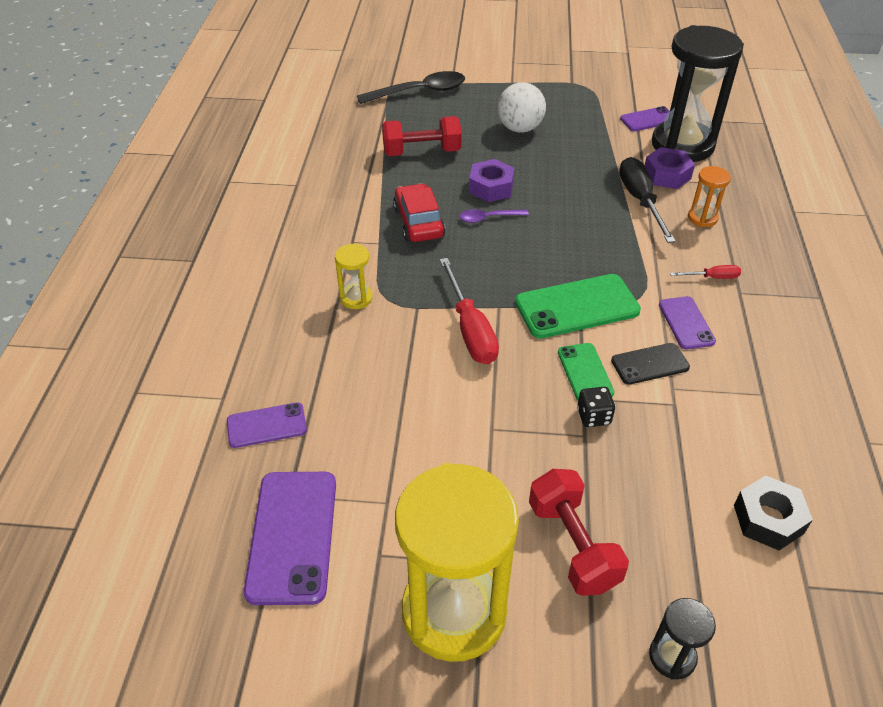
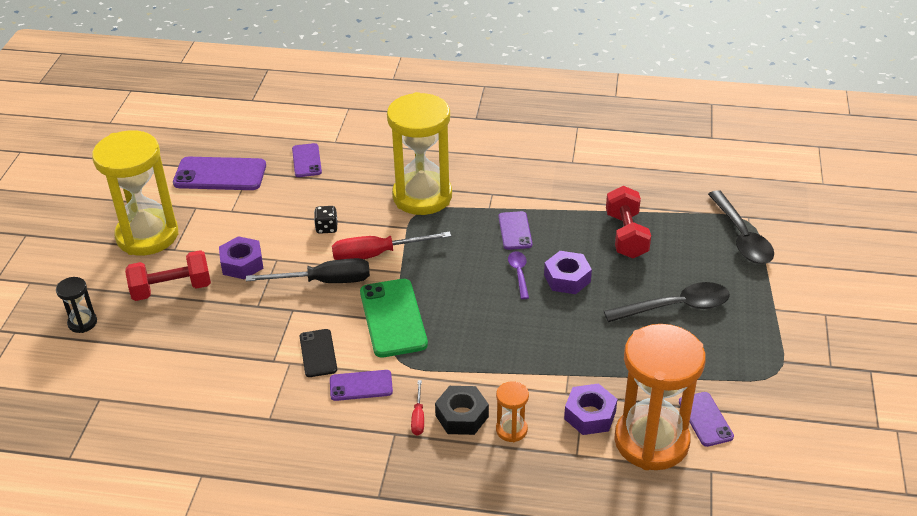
camera: 95 degrees right, 5 degrees down
yellow hourglass [335,244,373,309] -> yellow hourglass [387,92,452,215], size x2.33
red car [393,183,445,242] -> purple phone [498,211,532,250]
white ball [497,82,546,133] -> black spoon [604,282,730,322]
green phone [558,343,614,400] -> none
black dice [577,387,615,427] -> black dice moved to [314,206,337,234]
black screwdriver [619,157,676,243] -> black screwdriver moved to [246,258,370,283]
black hourglass [652,25,744,162] -> orange hourglass [614,324,706,470]
black nut [734,475,813,550] -> black nut moved to [435,386,489,435]
none -> purple nut [219,236,263,279]

